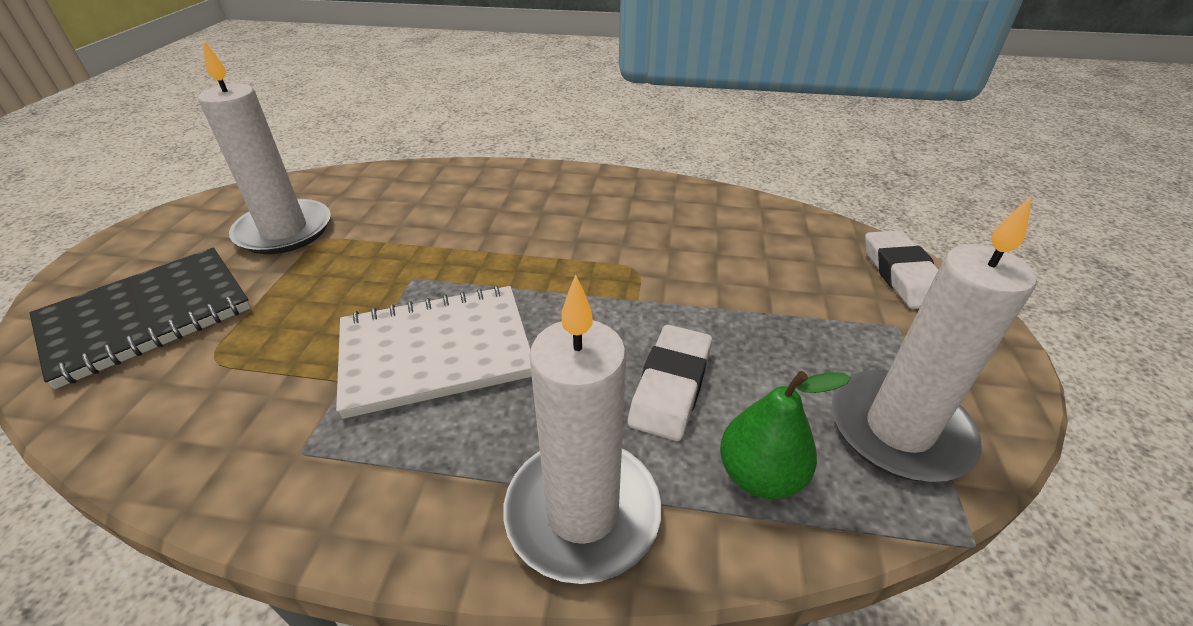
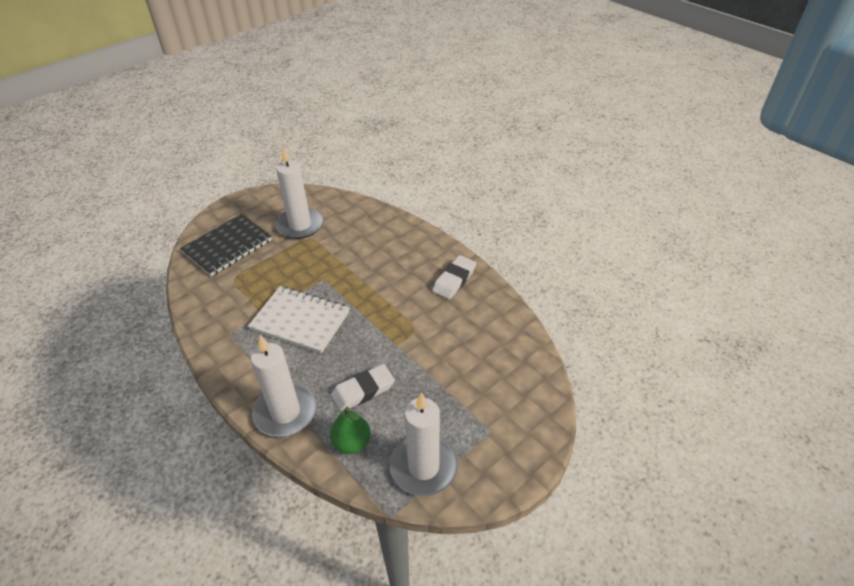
camera: 40 degrees right, 5 degrees up
black notebook [29,248,251,389] -> black notebook turned 45 degrees counterclockwise [180,214,272,276]
white eraser [865,230,938,309] -> white eraser moved to [432,255,476,299]

